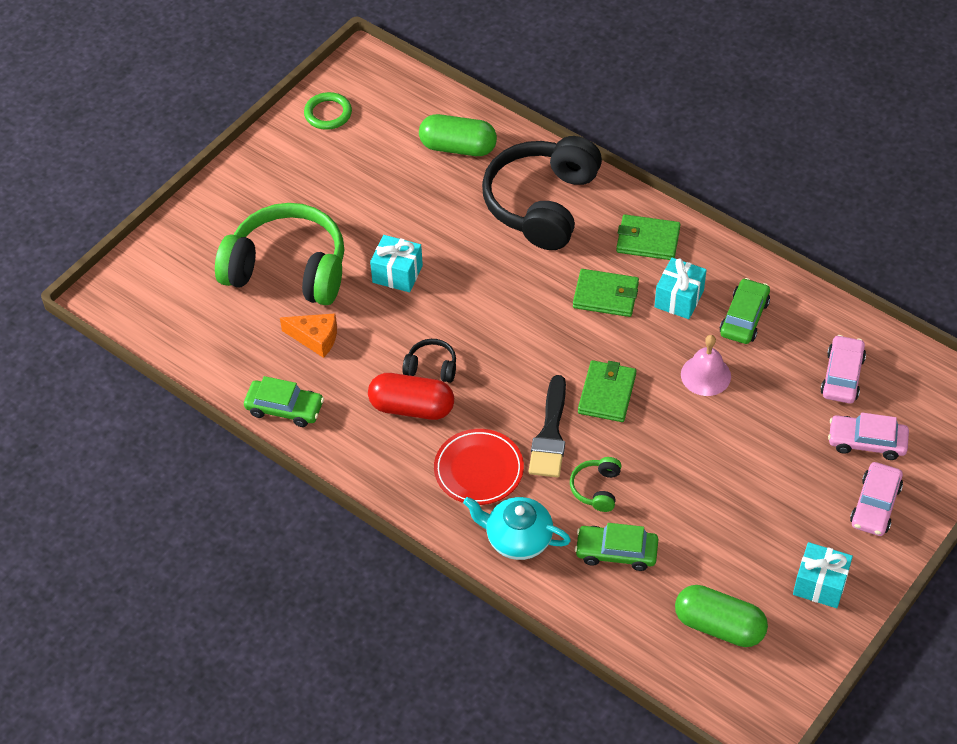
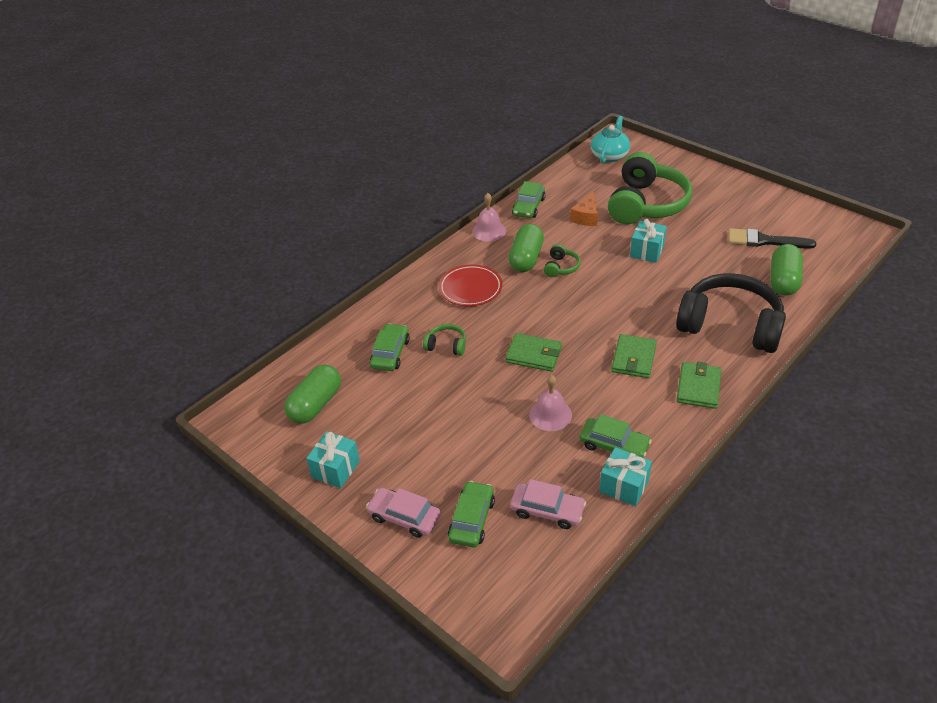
camera: 95 degrees right, 10 degrees down
green ring [304,92,352,130] -> none
red capsule [368,373,454,420] -> green capsule [508,224,544,272]
black headphones [402,339,456,383] -> green headphones [544,244,581,277]
turquoise teapot [463,497,571,560] -> turquoise teapot moved to [591,116,630,163]
black brush [529,375,566,478] -> black brush moved to [729,228,816,249]
turquoise gift [654,258,706,319] -> turquoise gift moved to [599,447,652,507]
pink car [828,412,909,460] -> green car [448,481,495,547]
none -> pink bell [472,193,506,241]

